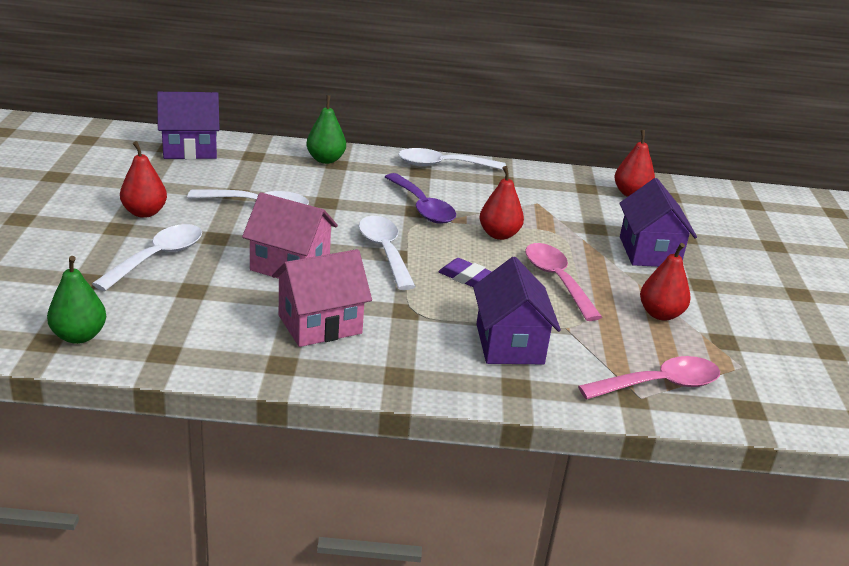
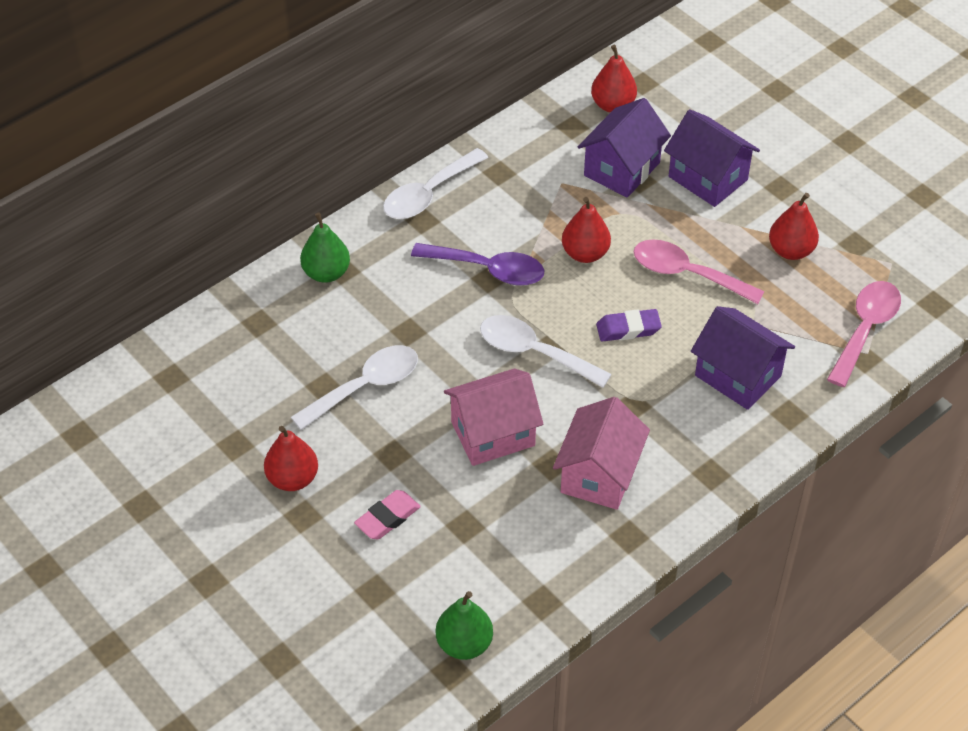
camera: 40 degrees left, 20 degrees up
white spoon [92,224,202,291] -> pink eraser [354,490,421,540]
purple house [157,92,220,159] -> purple house moved to [578,98,671,198]

